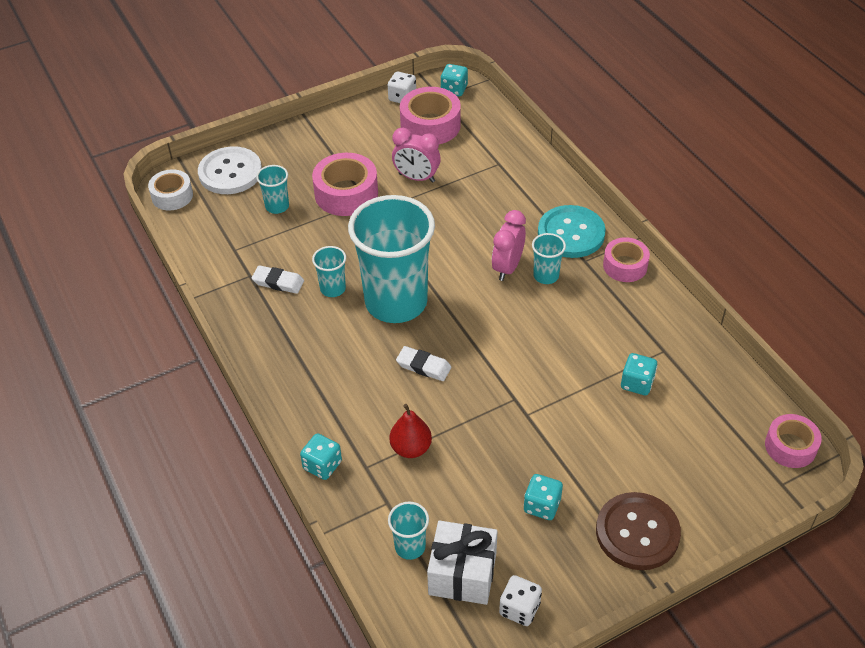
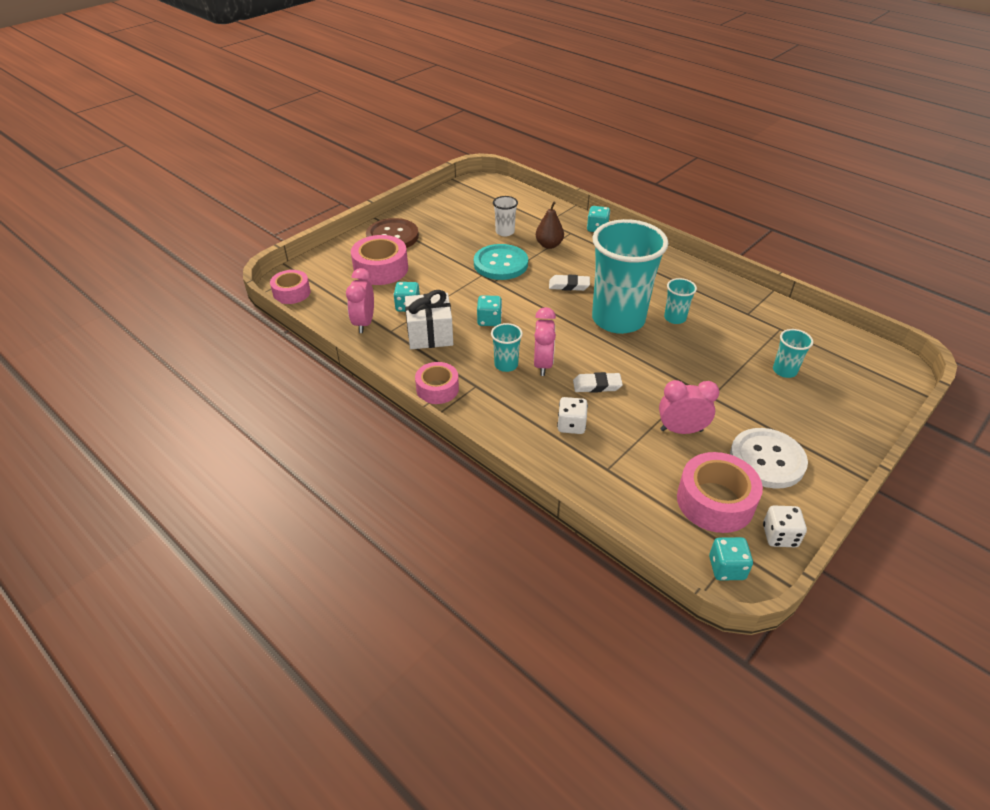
camera: 160 degrees right, 5 degrees down
white tape [148,169,193,211] -> none
white button [198,146,262,194] -> white button moved to [730,428,808,489]
white eraser [252,265,304,294] -> white eraser moved to [573,372,623,393]
pink tape [312,153,378,216] -> pink tape moved to [351,235,408,285]
turquoise cup [388,502,429,560] -> none
red pear [389,404,432,458] -> brown pear [536,201,564,249]
white gift [427,520,498,605] -> white gift moved to [405,290,453,349]
white dice [499,575,542,626] -> white dice moved to [557,397,588,434]
turquoise dice [524,474,563,520] -> turquoise dice moved to [477,295,502,326]
turquoise button [538,205,606,258] -> turquoise button moved to [474,244,528,280]
none -> pink clock [346,268,374,333]
none -> white cup [493,196,518,236]

